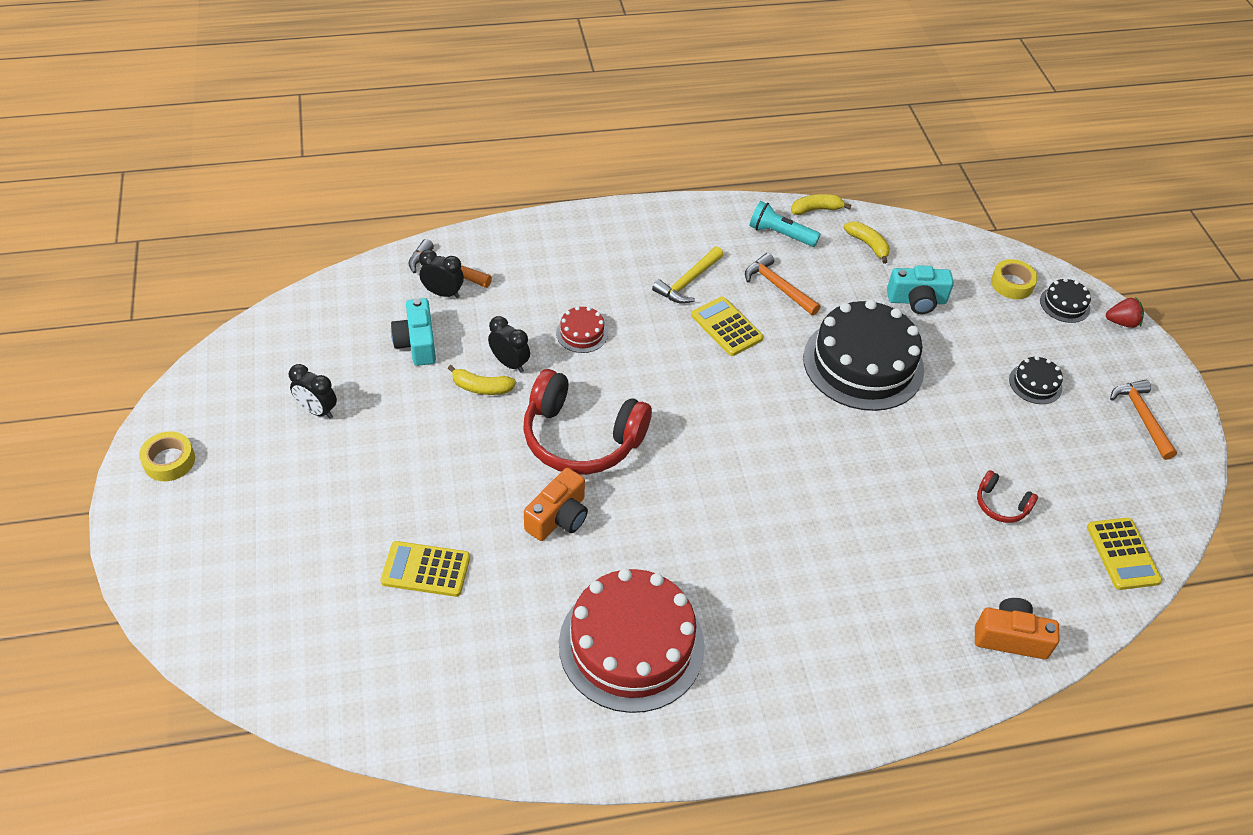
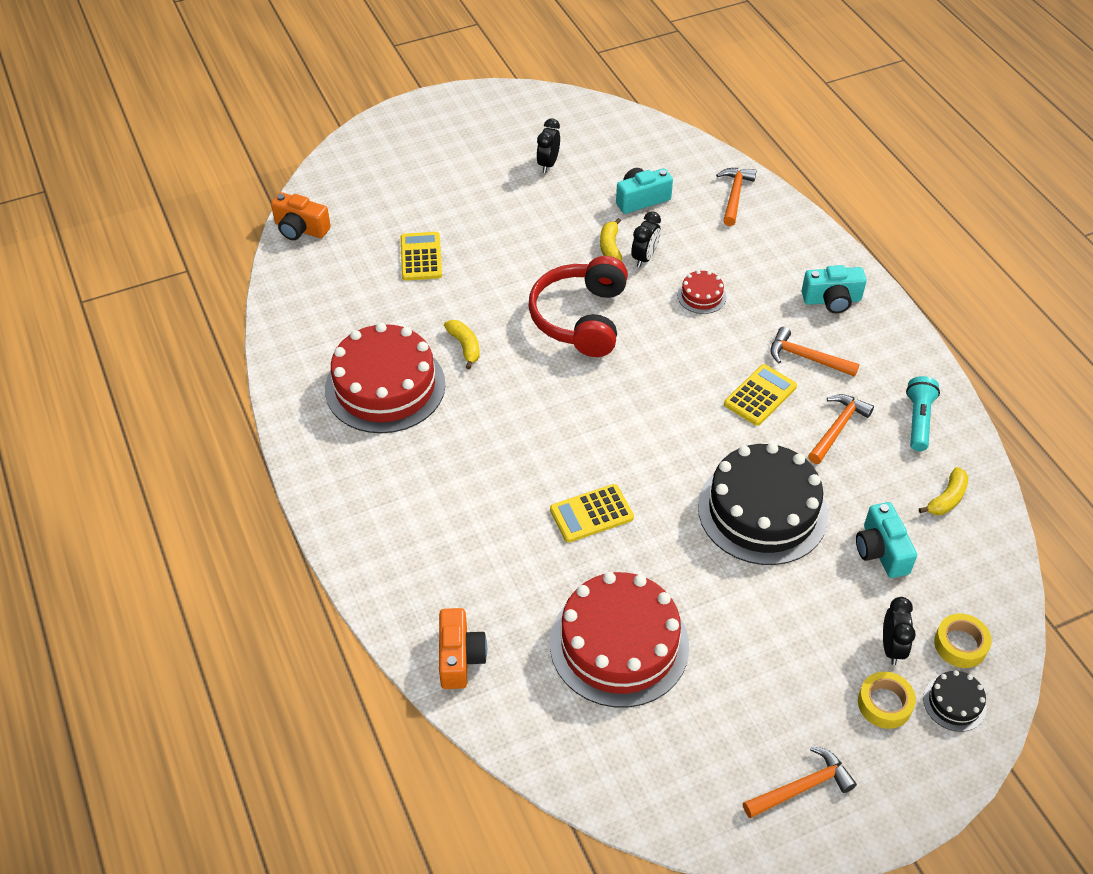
camera: 80 degrees right, 0 degrees up
yellow tape [139,431,195,481] -> yellow tape moved to [858,672,916,729]
black clock [419,250,464,298] -> black clock moved to [883,597,916,665]
orange camera [524,468,588,541] -> orange camera moved to [271,192,331,240]
yellow hammer [652,246,724,304] -> orange hammer [771,327,860,377]
yellow banana [791,194,851,215] -> yellow banana moved to [444,320,480,369]
red headphones [977,470,1038,523] -> red cake [550,572,689,708]
black cake [1009,356,1063,404] -> none
yellow calculator [1087,518,1162,590] -> yellow calculator moved to [550,484,634,542]
red strawberry [1106,297,1144,328] -> none
none -> turquoise camera [802,265,867,313]

